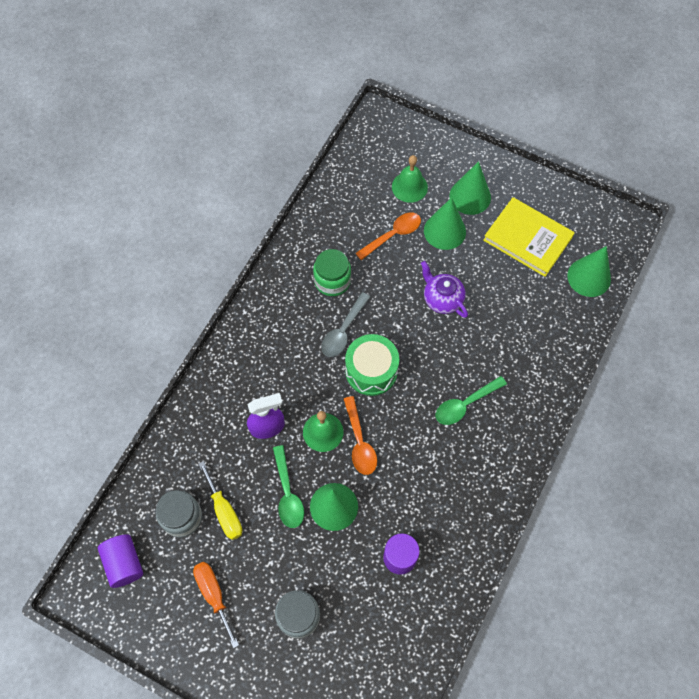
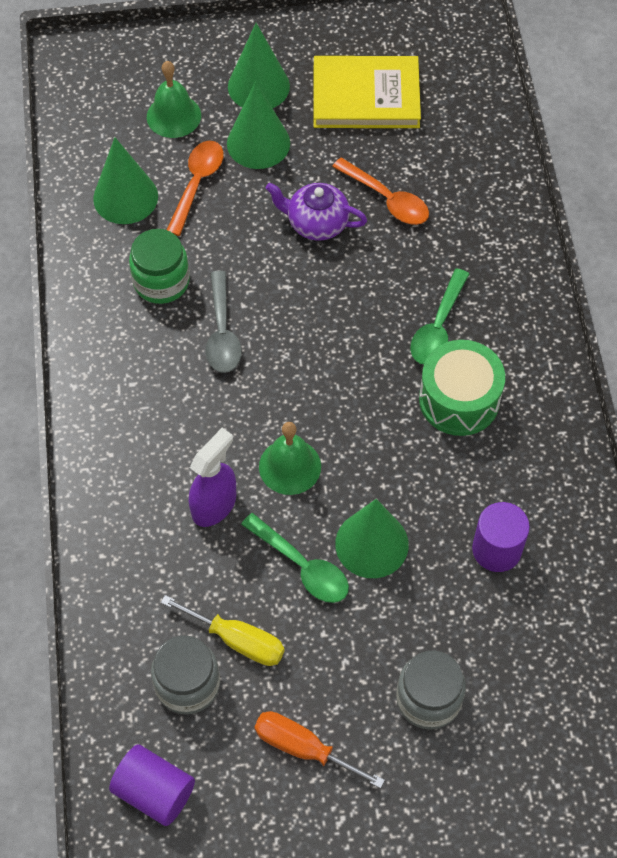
camera: 35 degrees left, 5 degrees down
orange spoon [344,396,377,475] -> orange spoon moved to [332,158,429,225]
green drum [345,334,399,396] -> green drum moved to [419,340,505,436]
green cone [567,246,611,297] -> green cone moved to [93,137,158,224]

